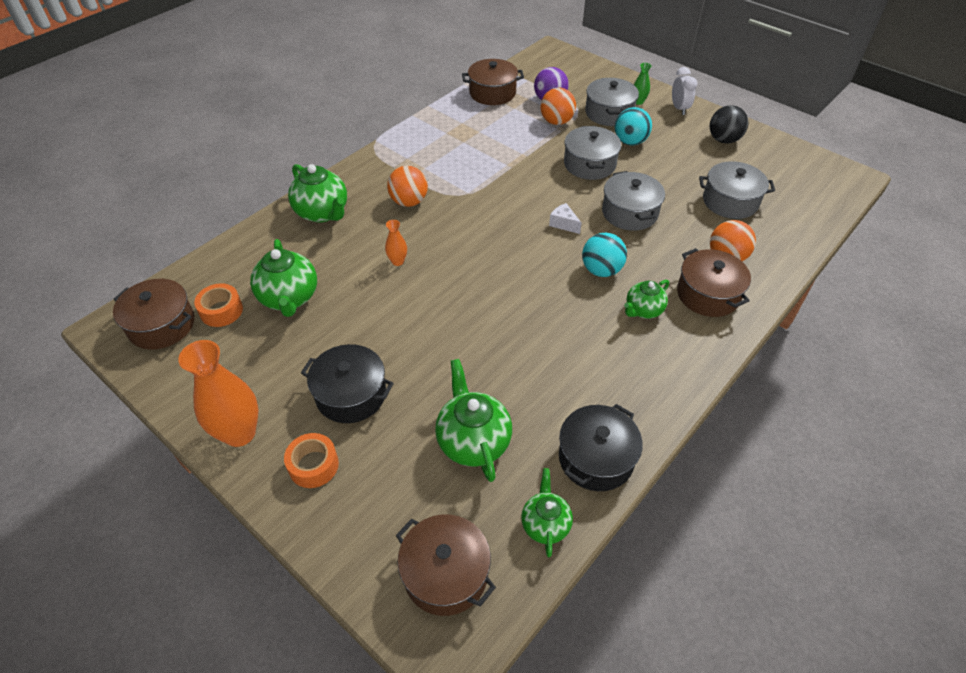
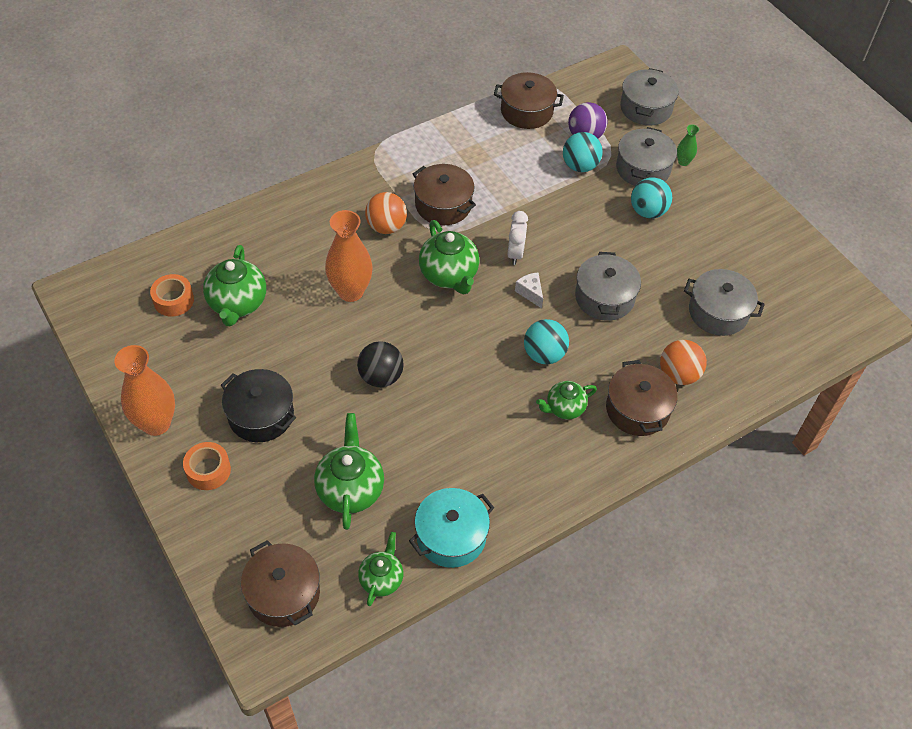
camera: 15 degrees right, 5 degrees up
brown pot [113,279,194,350] -> brown pot moved to [413,164,476,225]
green teapot [288,164,347,223] -> green teapot moved to [419,220,479,294]
orange vase [385,220,407,266] -> orange vase [325,210,373,302], size x2.11
orange ball [540,88,576,125] -> turquoise ball [563,132,603,172]
black pot [559,404,643,491] -> turquoise pot [409,488,494,568]
grey pot [564,126,621,180] -> grey pot moved to [620,68,679,126]
white clock [672,67,697,115] -> white clock moved to [507,211,528,265]
black ball [710,105,748,144] -> black ball moved to [357,341,404,387]

